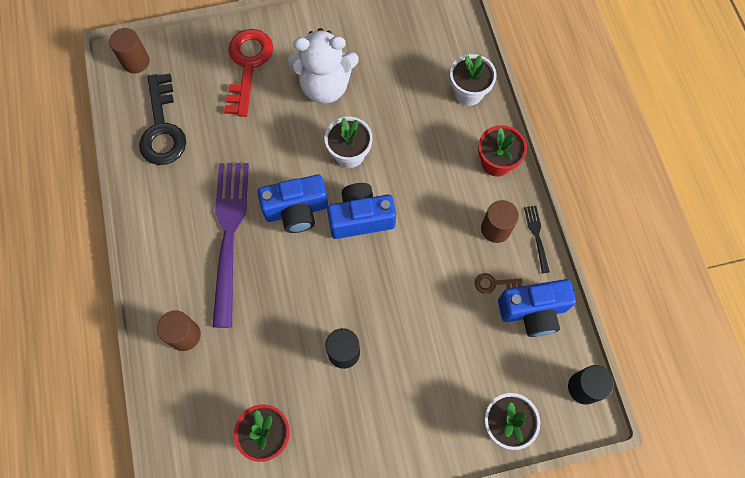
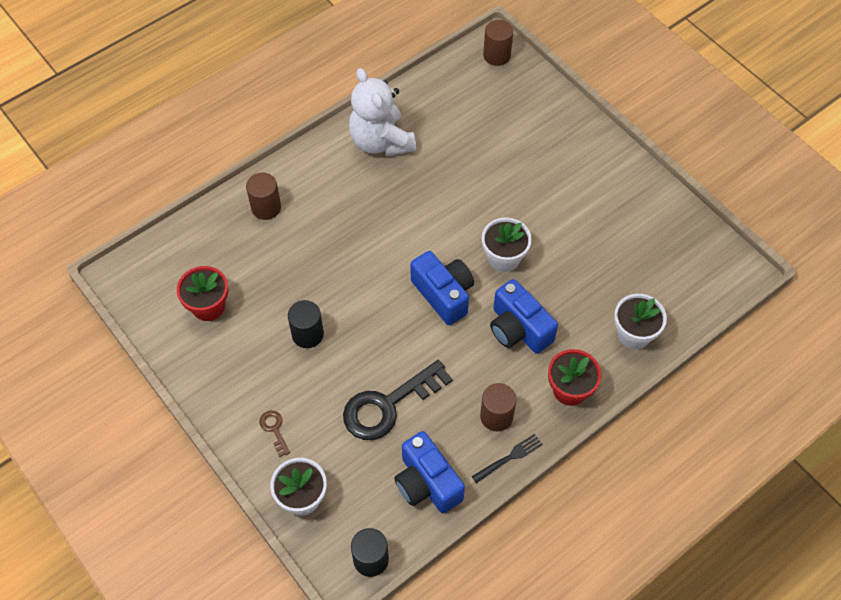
camera: 65 degrees right, 10 degrees down
black key [139,73,186,165] -> black key moved to [343,360,452,440]
purple fork [212,163,249,328] -> none
red key [224,29,273,117] -> none
blue camera [257,175,328,233] -> blue camera moved to [490,279,558,354]
white teddy bear [288,28,359,104] -> white teddy bear moved to [349,68,416,156]
brown key [475,273,522,294] -> brown key moved to [259,411,290,457]

